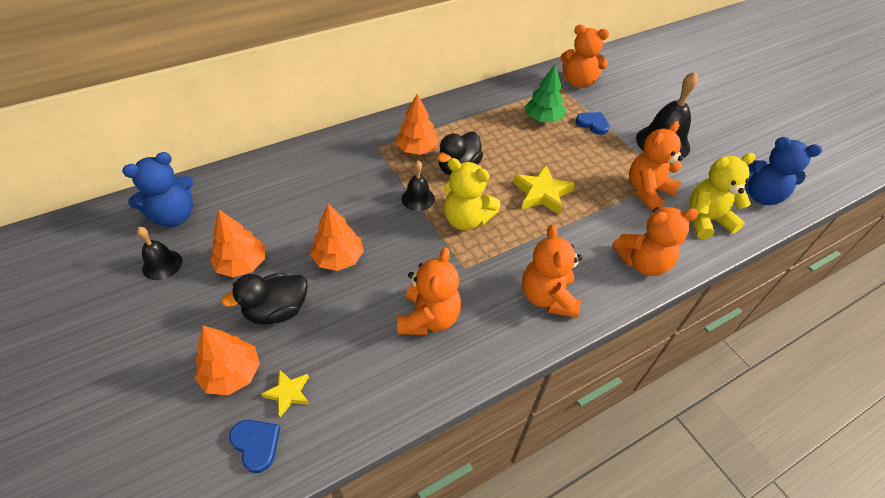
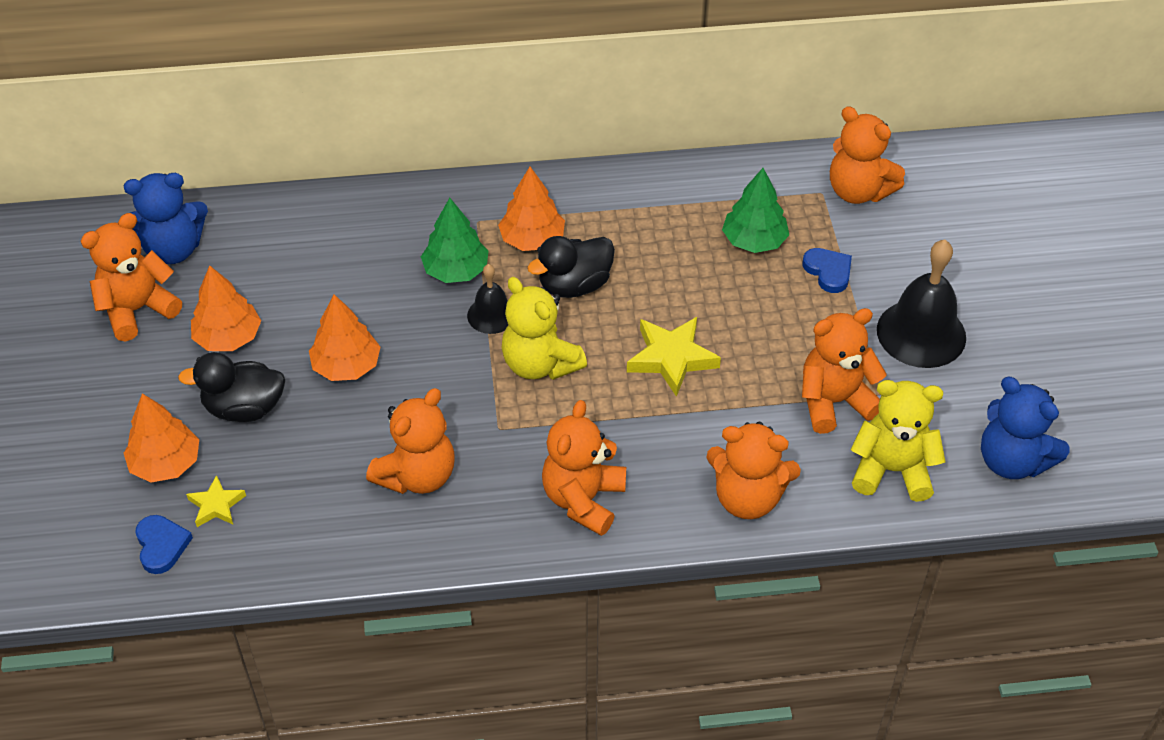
camera: 25 degrees right, 0 degrees up
black bell [137,227,182,280] -> orange teddy bear [81,213,182,341]
none -> green tree [421,198,489,283]

